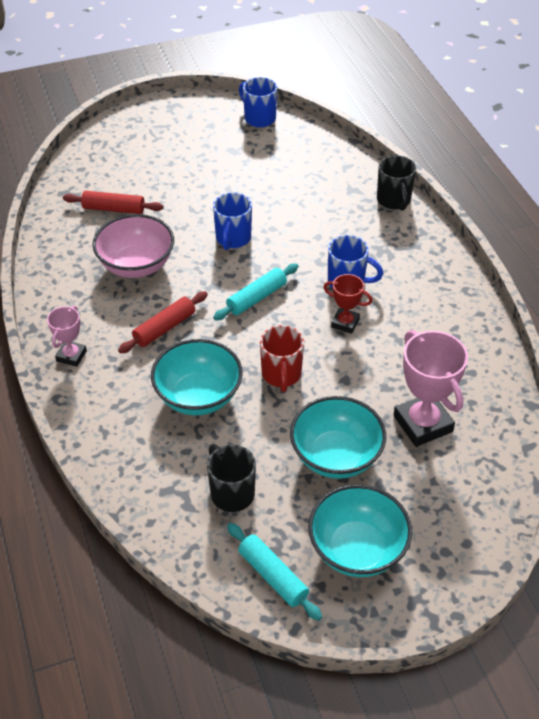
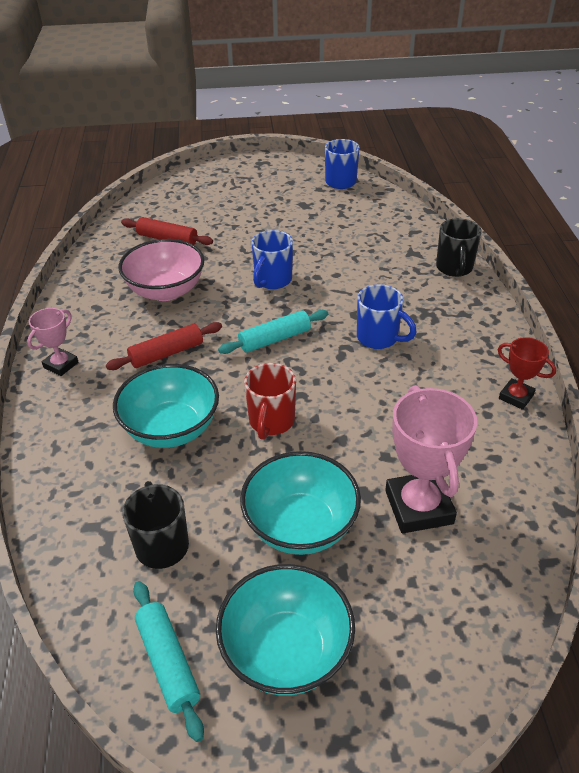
camera: 15 degrees right, 5 degrees down
red trophy [323,274,372,334] -> red trophy moved to [498,337,556,410]

